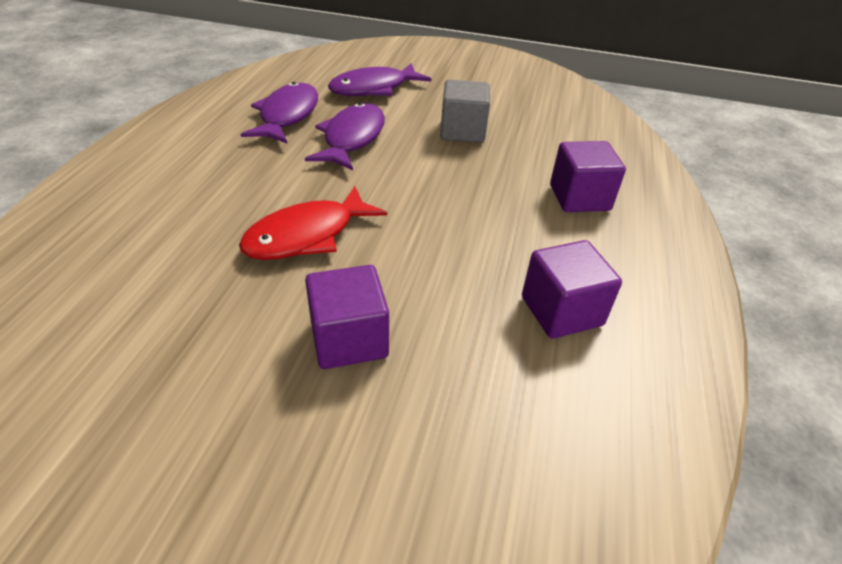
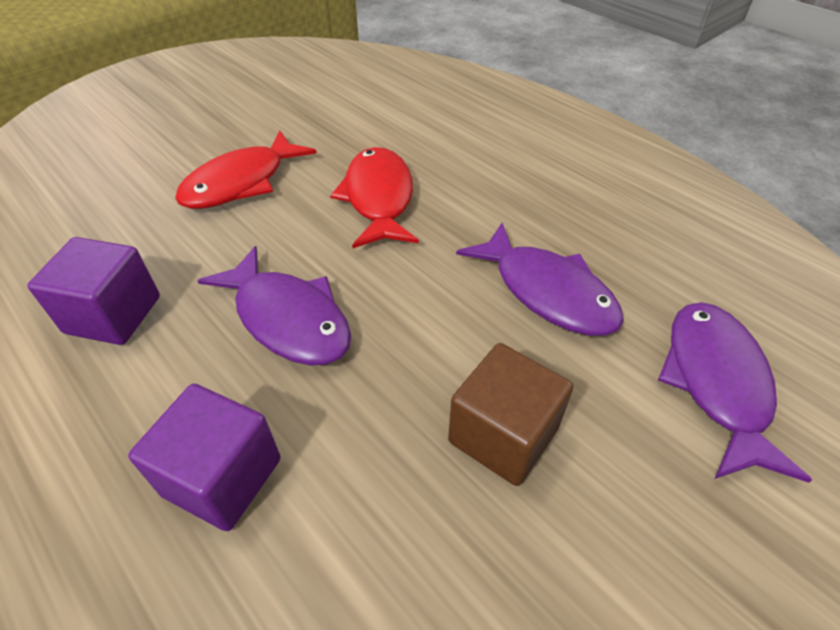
camera: 125 degrees right, 5 degrees up
purple fish [241,82,318,144] -> purple fish moved to [197,246,351,366]
purple cube [305,265,389,369] -> red fish [175,131,317,209]
grey cube [440,79,490,143] -> brown cube [448,343,573,486]

